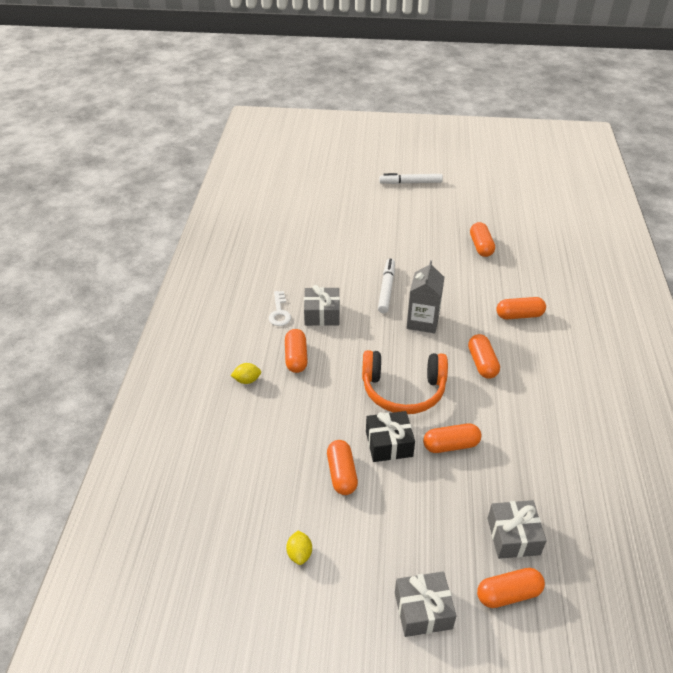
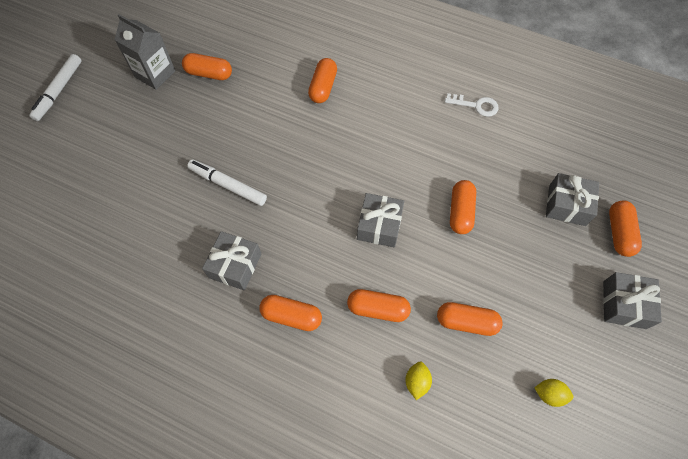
camera: 70 degrees left, 20 degrees up
yellow lemon [231,363,261,384] -> yellow lemon moved to [405,362,432,400]
white key [269,291,291,326] -> white key moved to [445,93,499,117]
orange headphones [362,350,448,414] -> grey gift [357,193,404,247]
black gift [366,411,415,462] -> none
grey carton [406,260,444,334] -> grey carton moved to [115,14,176,90]
orange capsule [468,334,500,379] -> orange capsule moved to [347,289,411,322]

